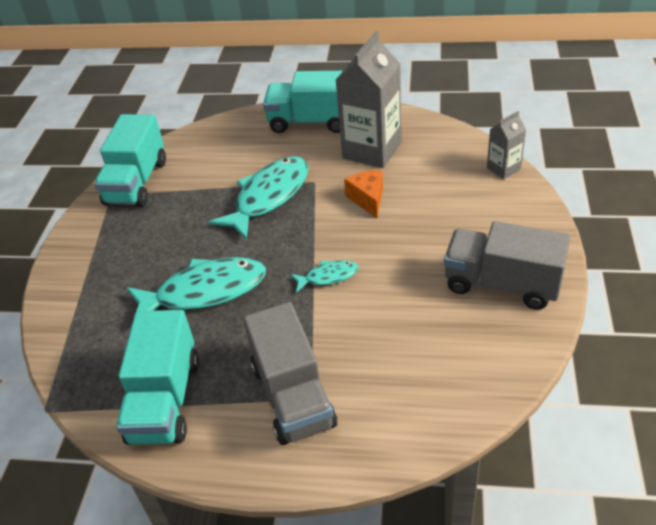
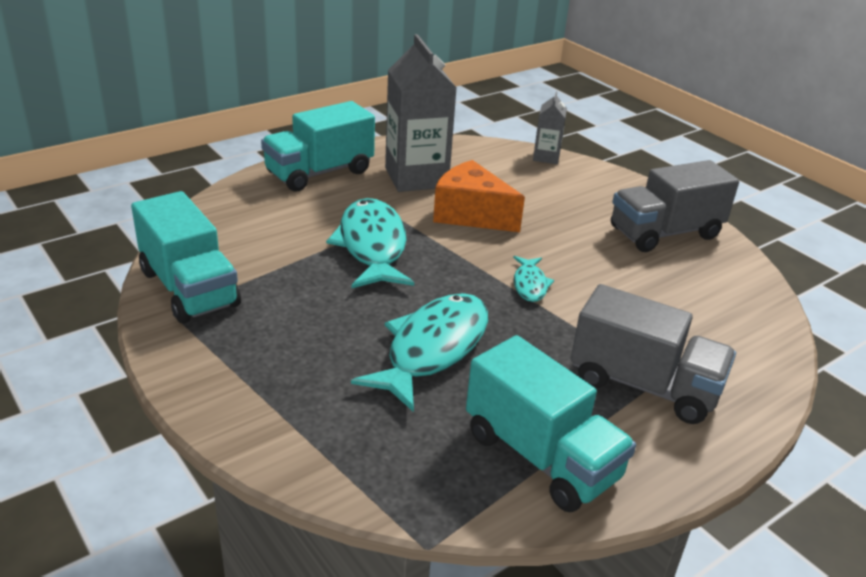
camera: 50 degrees left, 10 degrees down
turquoise fish [290,260,359,293] -> turquoise fish turned 150 degrees clockwise [513,256,554,302]
orange cheese [344,170,383,218] -> orange cheese [433,160,525,232], size x1.57

